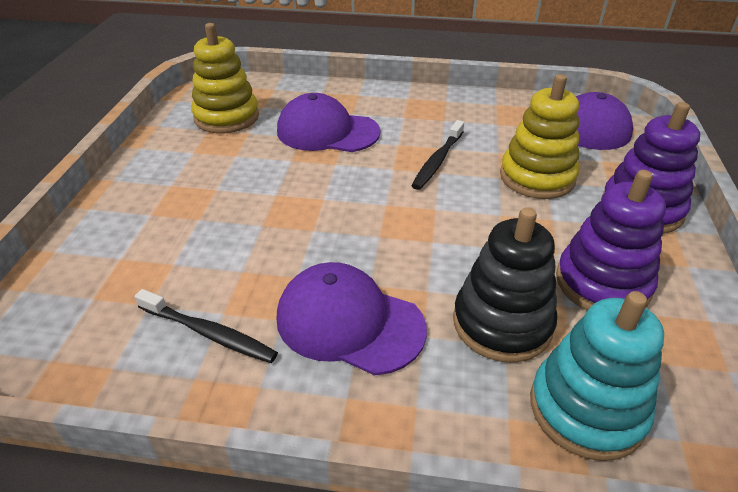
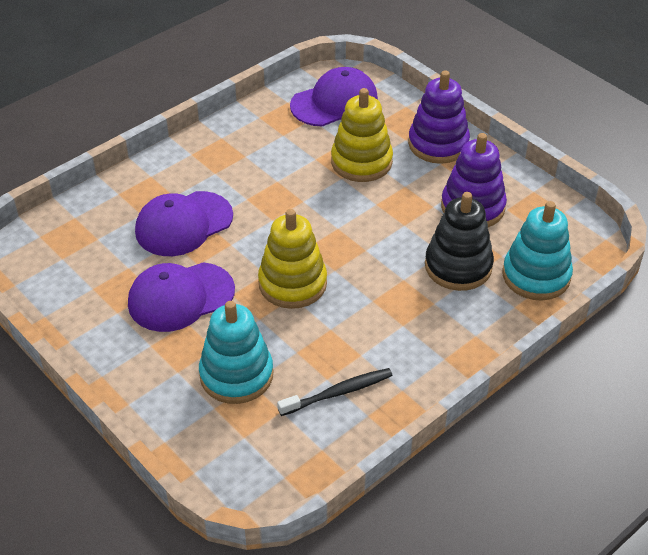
camera: 50 degrees left, 5 degrees up
yellow stacking toy [191,23,259,133] -> yellow stacking toy moved to [258,209,327,309]
purple cap [276,262,427,375] -> purple cap moved to [128,263,235,332]
black toothbrush [412,120,464,190] -> none
none -> turquoise stacking toy [199,301,273,404]

